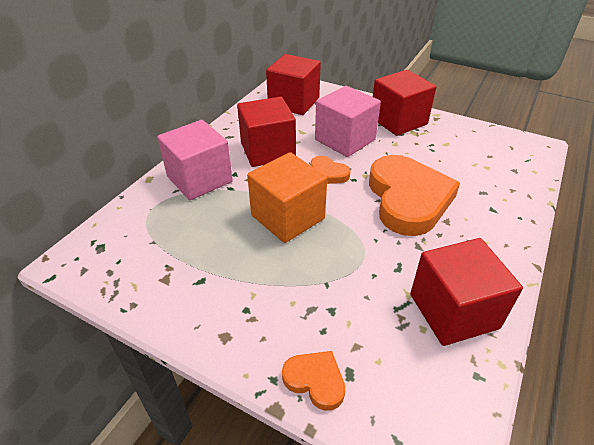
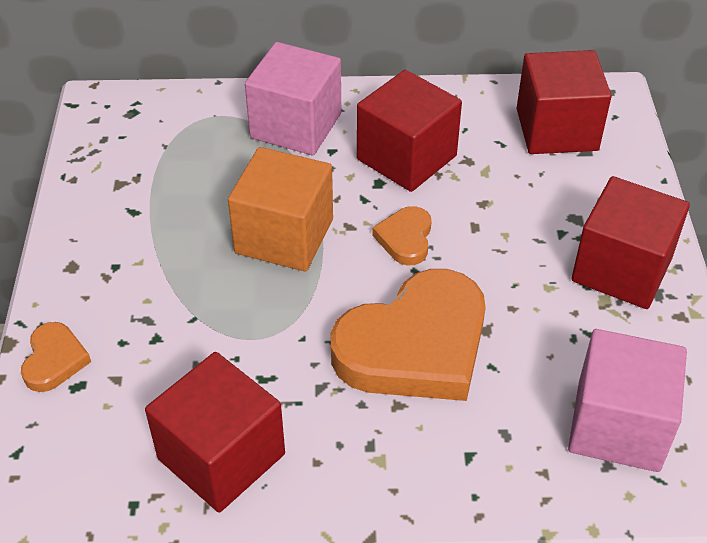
camera: 60 degrees right, 5 degrees up
pink cube [315,86,381,157] -> pink cube moved to [568,329,687,472]

